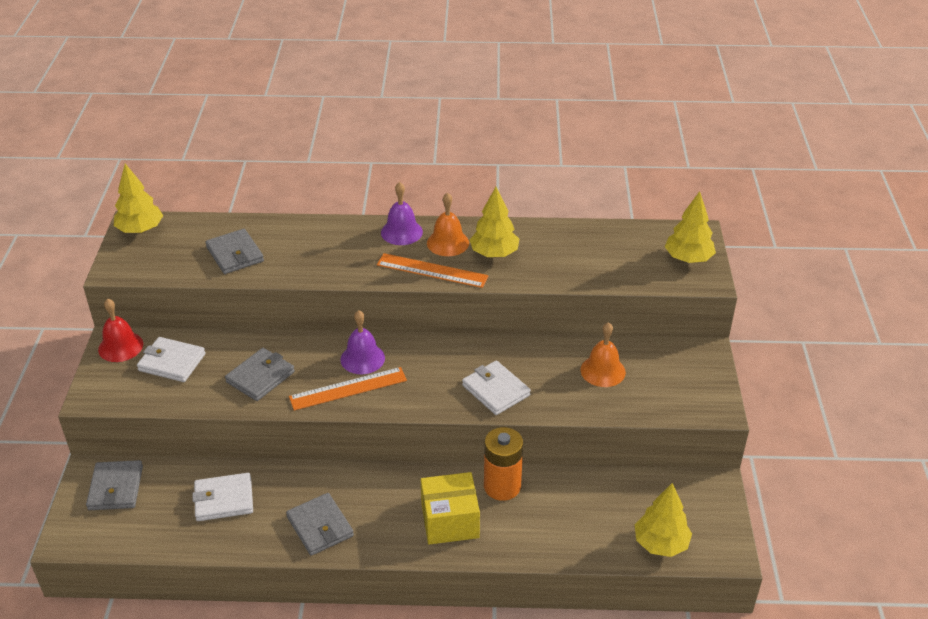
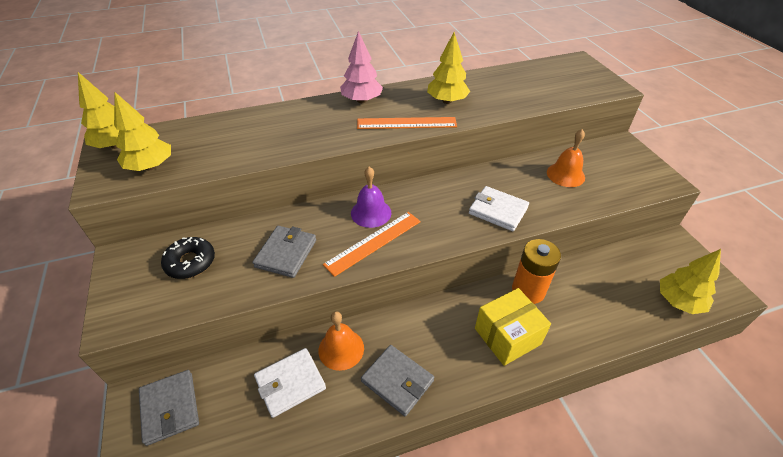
camera: 20 degrees left, 5 degrees up
red bell [98,298,143,362] -> none
white wallet [137,337,206,382] -> black donut [161,237,215,279]
grey wallet [205,229,264,274] -> none
purple bell [381,182,423,245] -> pink tree [340,31,383,103]
orange bell [427,192,469,256] -> orange bell moved to [319,311,364,371]
yellow tree [665,191,716,263] -> yellow tree moved to [114,92,171,171]

